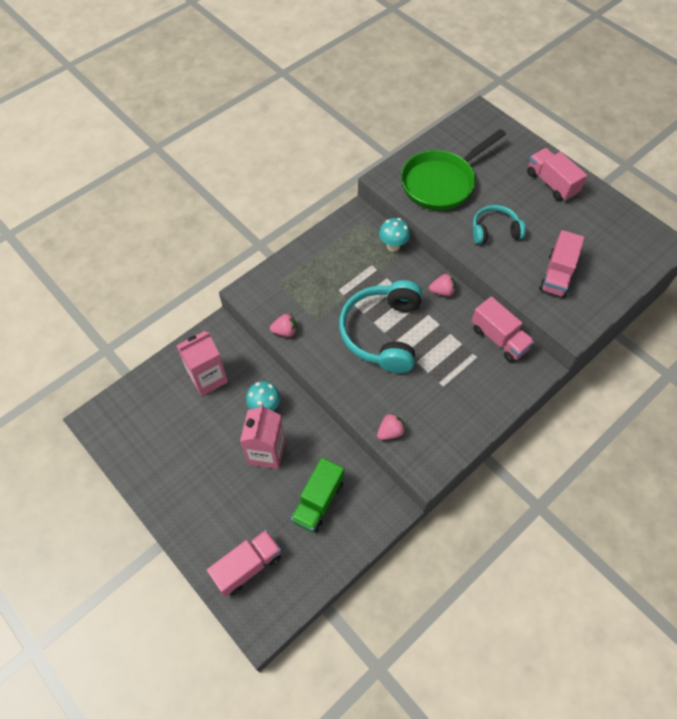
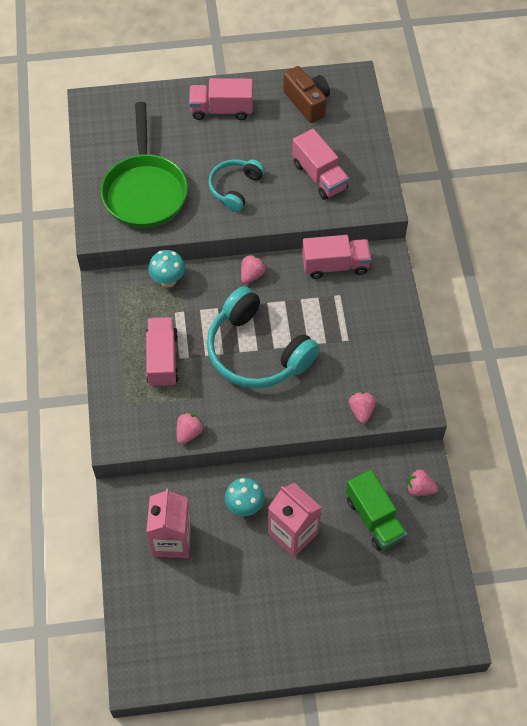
camera: 55 degrees left, 0 degrees up
pink truck [207,530,281,597] -> pink truck moved to [146,317,179,387]
none -> brown camera [283,66,330,123]
none -> pink strawberry [407,469,438,496]

